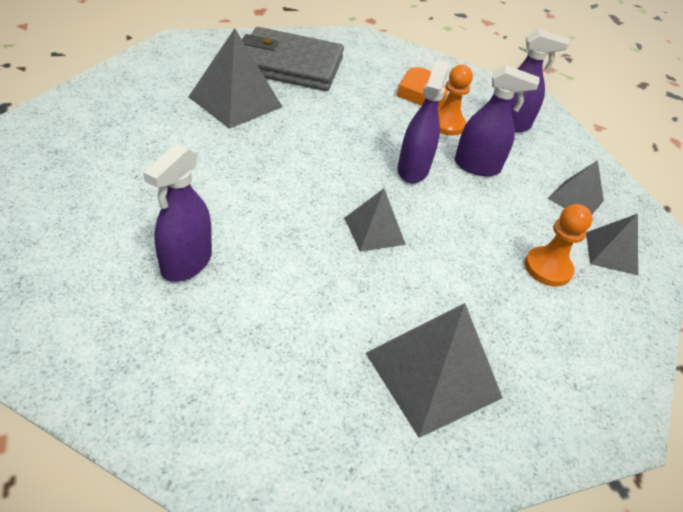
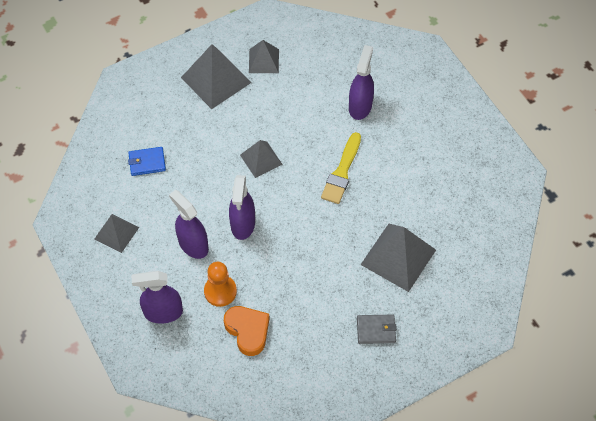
camera: 175 degrees right, 15 degrees up
grey wallet [242,27,344,91] -> grey wallet [357,315,397,344], size x0.42
purple spray bottle [455,65,540,176] -> purple spray bottle turned 45 degrees clockwise [169,190,209,259]
orange pawn [524,204,593,287] -> blue wallet [128,147,166,176]
grey pyramid [586,214,638,275] -> grey pyramid moved to [249,40,279,73]
none -> yellow brush [321,132,361,204]

